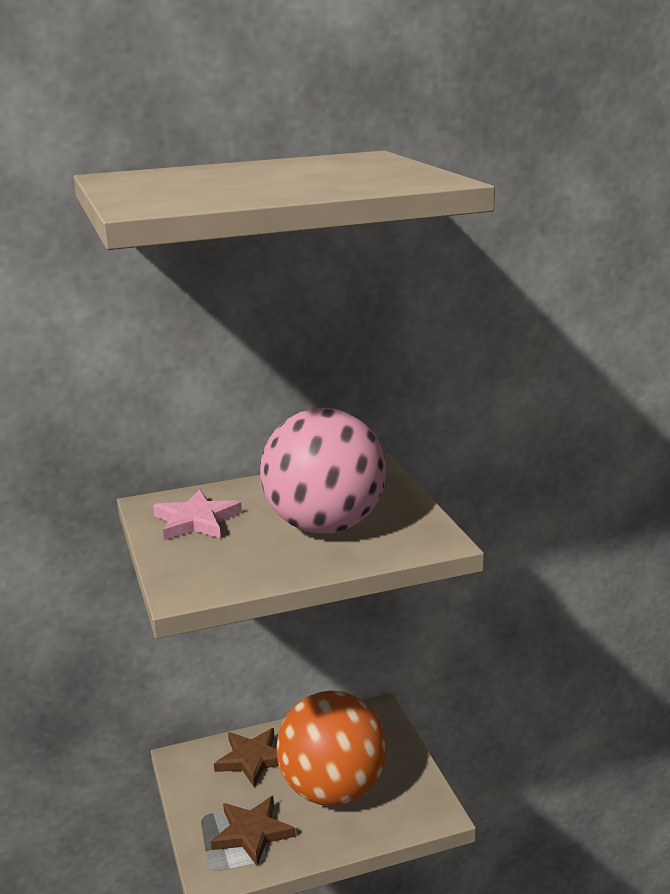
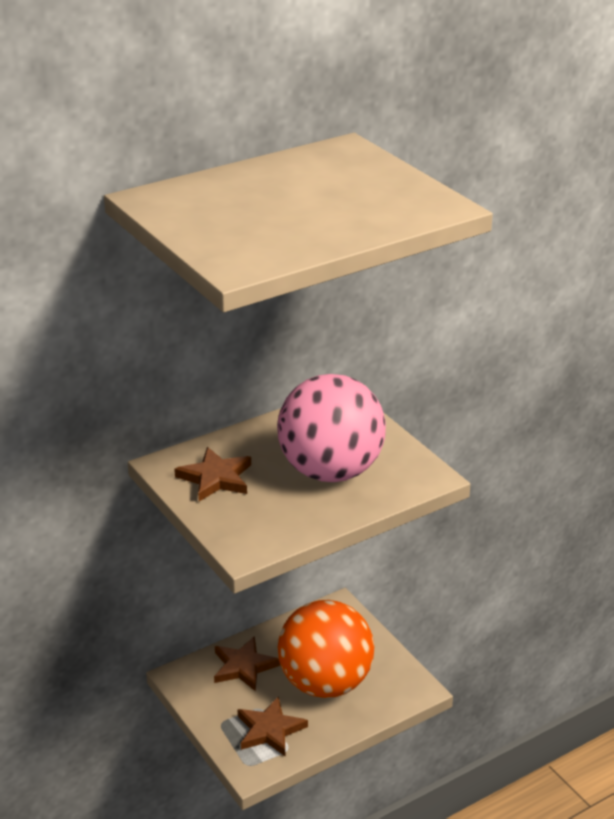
camera: 15 degrees left, 10 degrees up
pink star [153,490,242,540] -> brown star [174,447,251,502]

